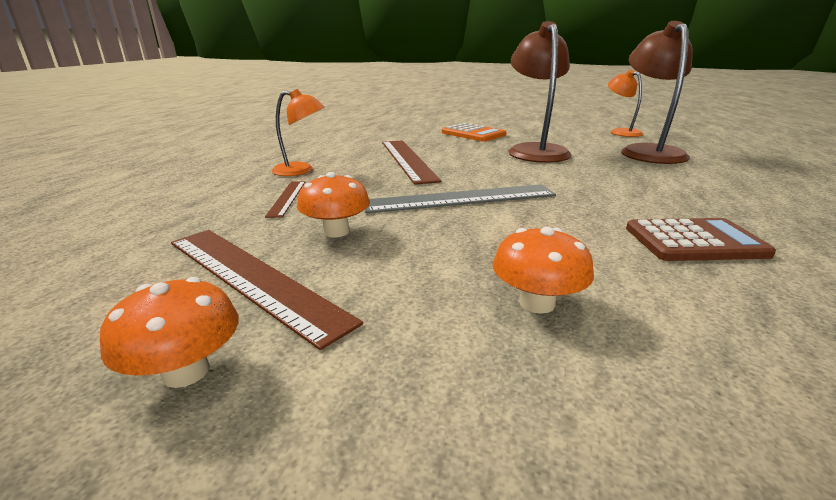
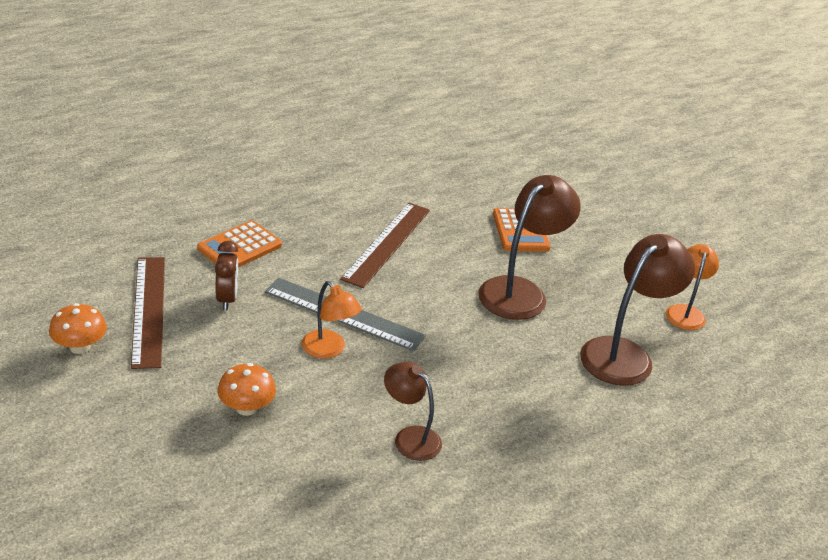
camera: 35 degrees right, 10 degrees up
brown ruler [265,181,305,218] -> orange calculator [197,220,282,267]
orange lamp [272,89,325,176] -> orange lamp moved to [302,281,362,359]
orange mushroom [297,172,370,237] -> brown clock [215,241,238,311]
brown calculator [626,218,776,261] -> brown lamp [384,362,442,461]

